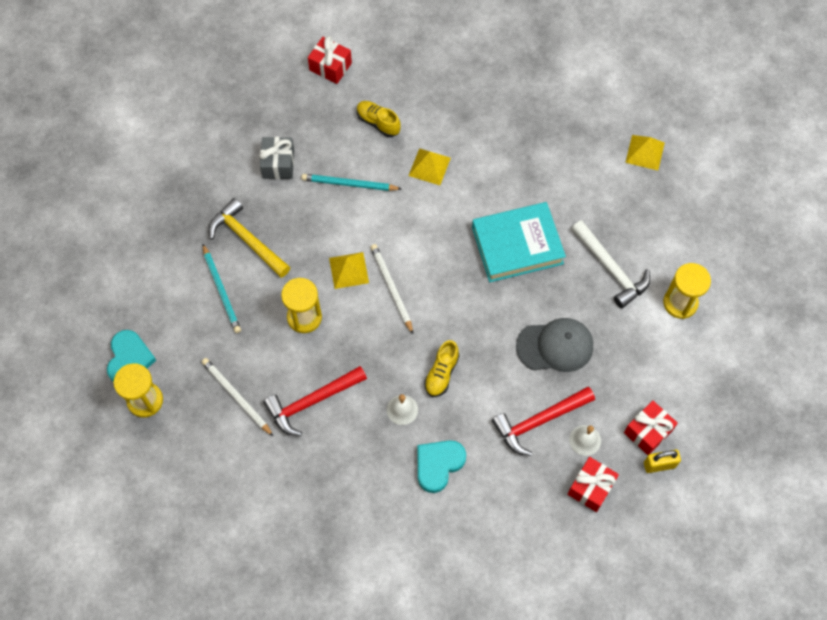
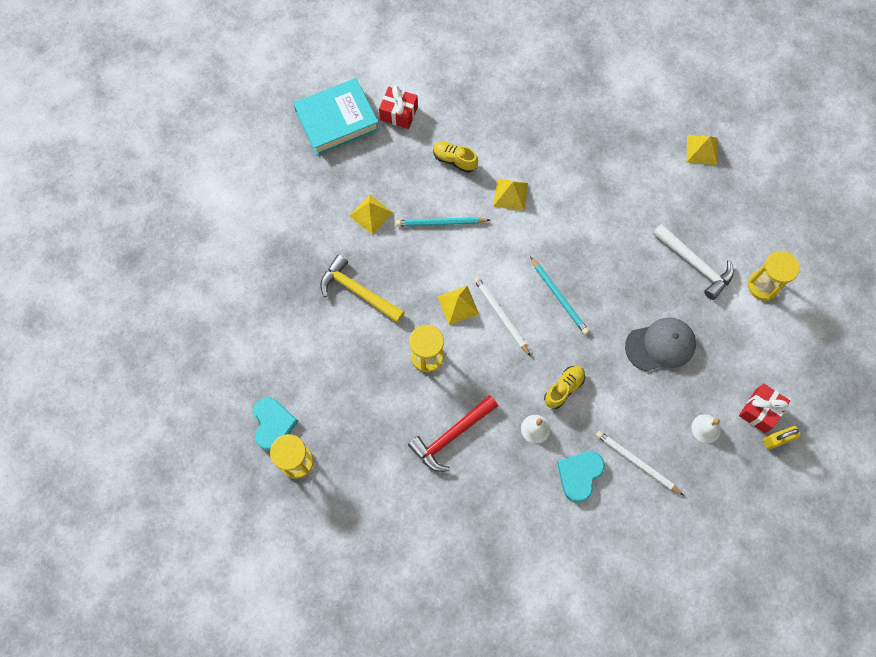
camera: 10 degrees left, 5 degrees up
white pencil [202,358,274,437] -> white pencil moved to [596,431,683,495]
turquoise pencil [203,244,241,333] -> turquoise pencil moved to [530,257,589,334]
grey gift [259,137,294,179] -> yellow pyramid [349,195,393,235]
yellow shoe [424,340,459,397] -> yellow shoe turned 150 degrees counterclockwise [544,366,585,409]
turquoise book [472,202,566,282] -> turquoise book moved to [293,78,379,155]
red hammer [492,387,595,456] -> none
red gift [568,457,619,512] -> none

